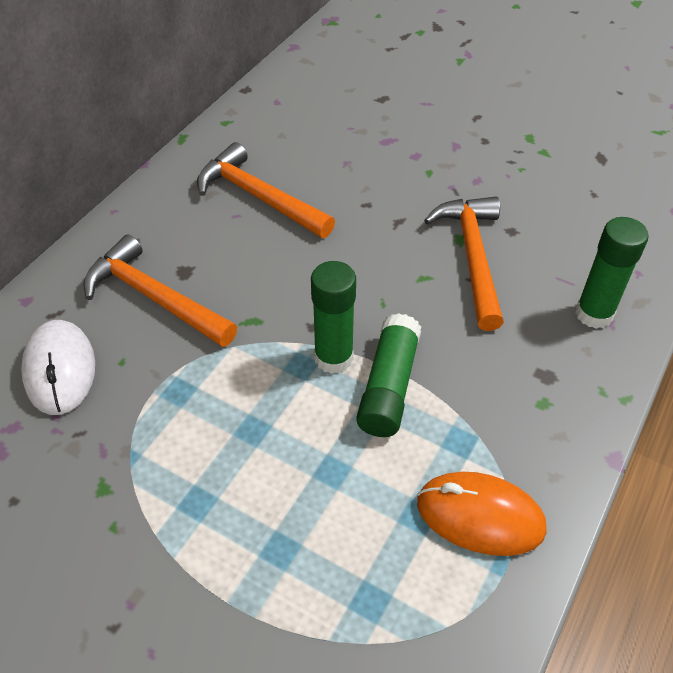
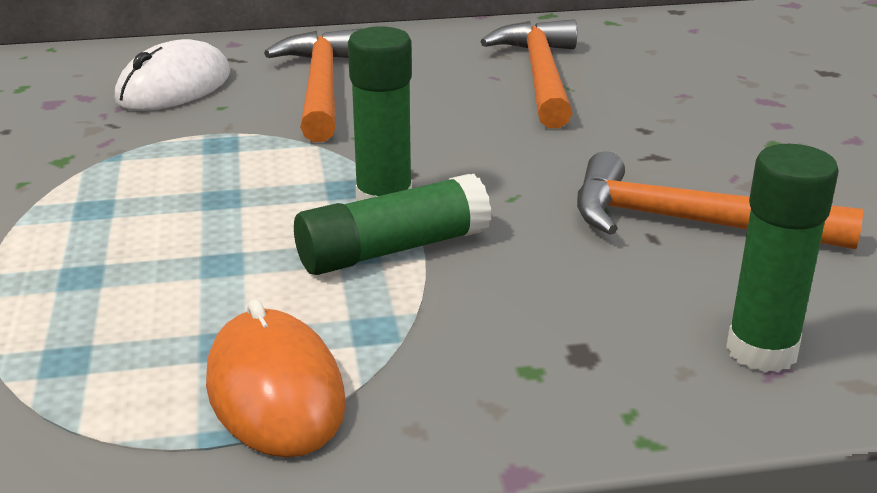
camera: 50 degrees right, 20 degrees down
orange hammer [424,197,504,331] -> orange hammer turned 120 degrees counterclockwise [577,151,863,249]

